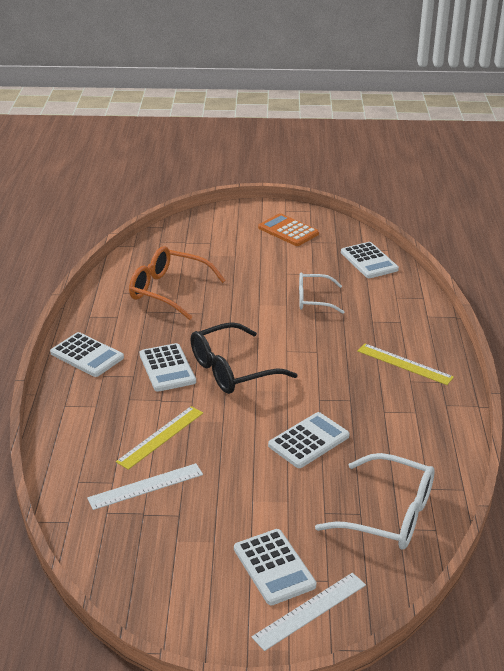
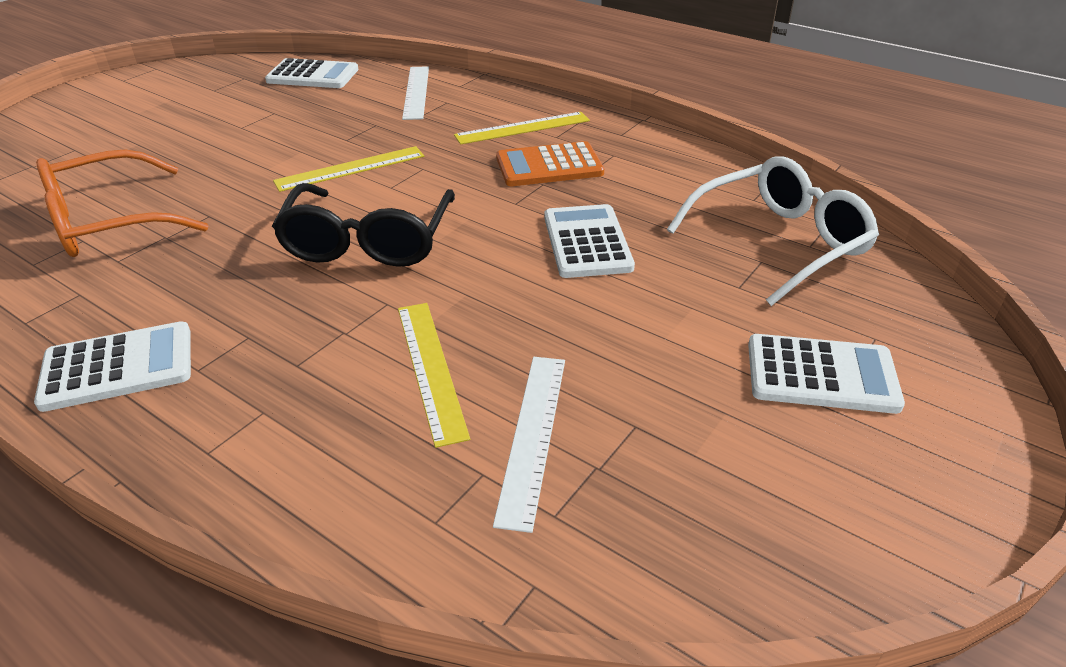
camera: 55 degrees left, 5 degrees up
white calculator [140,343,196,392] -> none
white ruler [251,573,366,651] -> white ruler moved to [402,66,429,120]
orange calculator [258,213,319,246] -> orange calculator moved to [496,141,604,186]
white glasses [299,273,344,314] -> none
none -> yellow ruler [273,146,424,192]

